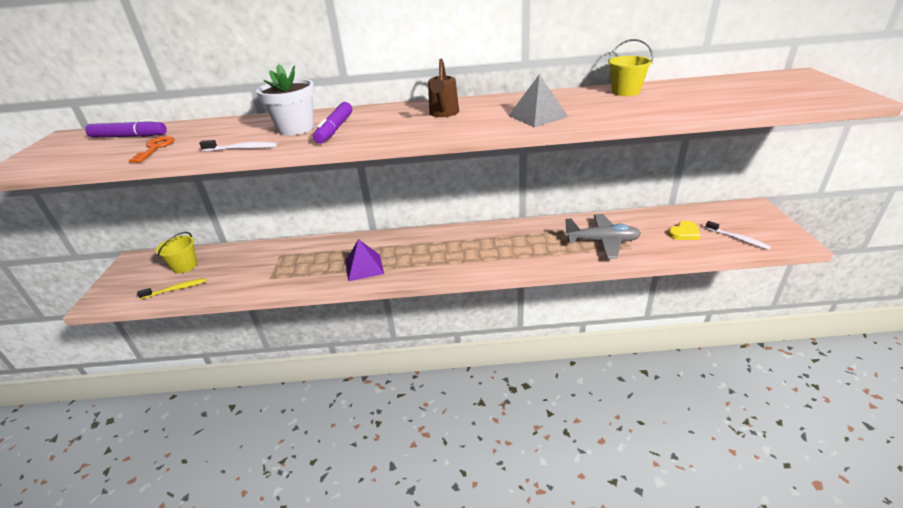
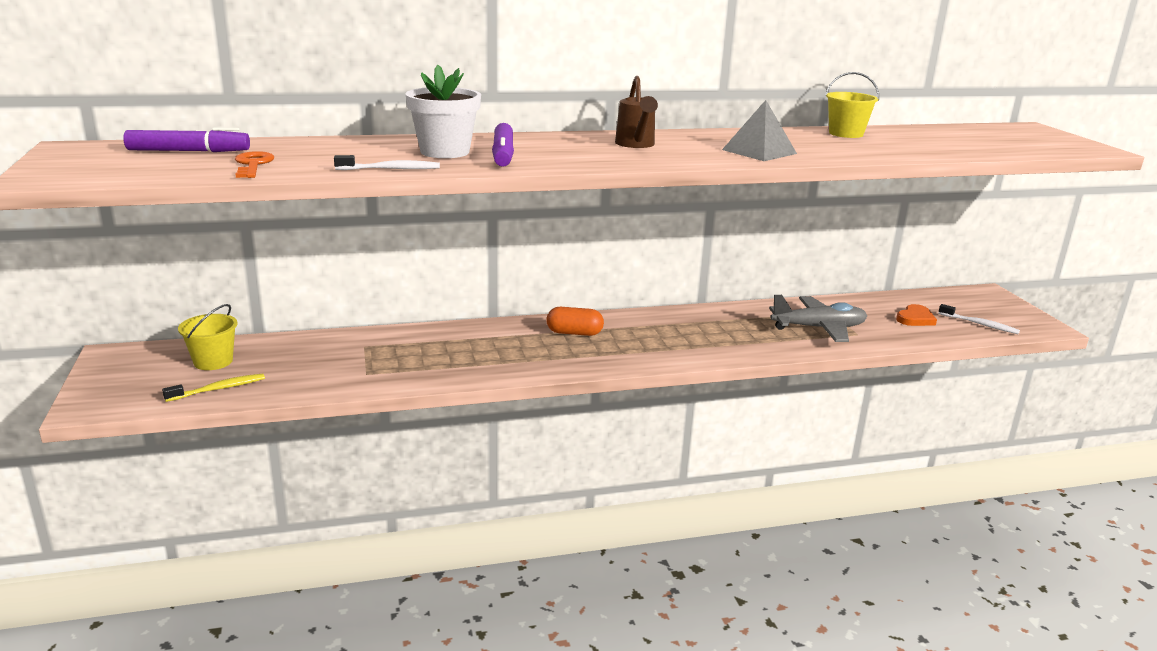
camera: 15 degrees left, 10 degrees down
purple pyramid [346,239,384,281] -> none
yellow heart [668,221,701,240] -> orange heart [896,304,937,326]
none -> orange capsule [547,307,604,336]

